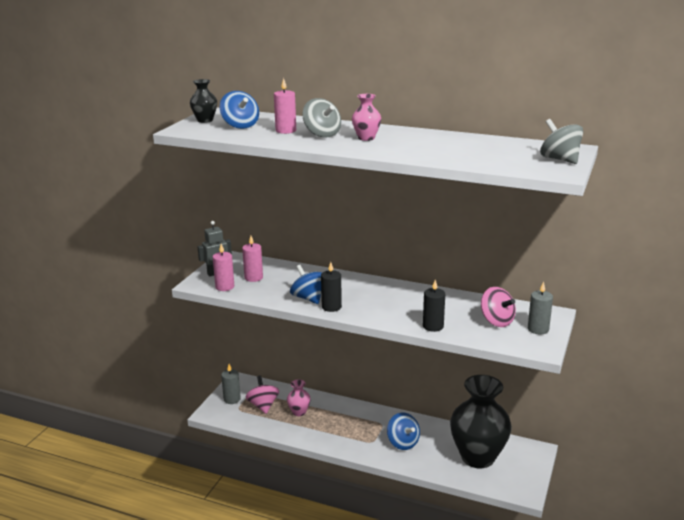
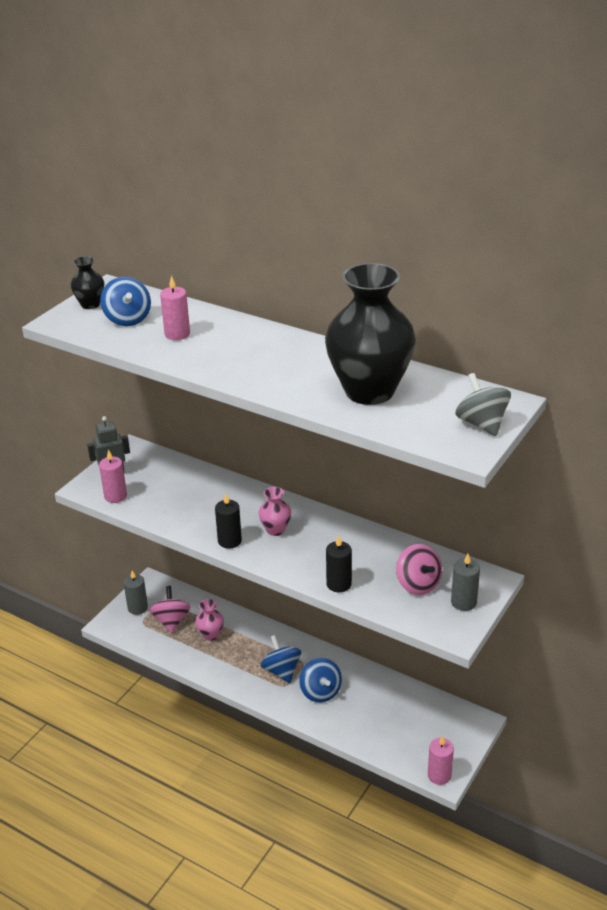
camera: 10 degrees right, 10 degrees up
pink candle [242,236,263,282] -> pink candle moved to [428,735,454,785]
blue spinning top [290,265,322,304] -> blue spinning top moved to [261,635,301,683]
grey spinning top [302,98,341,138] -> none
pink vase [352,94,381,141] -> pink vase moved to [259,487,291,536]
black vase [450,375,512,468] -> black vase moved to [325,263,416,405]

